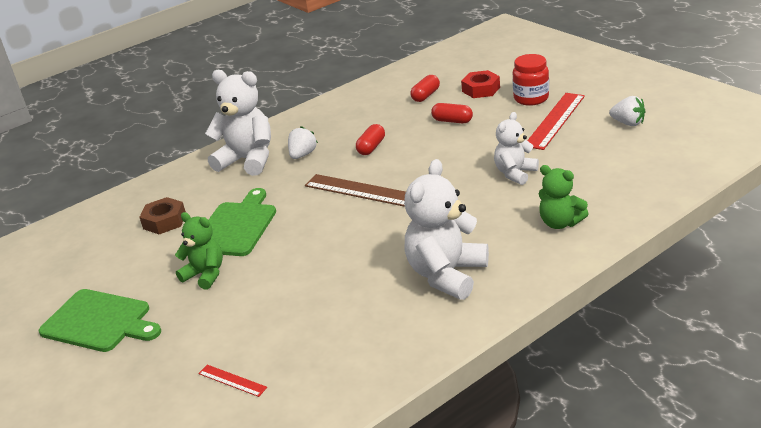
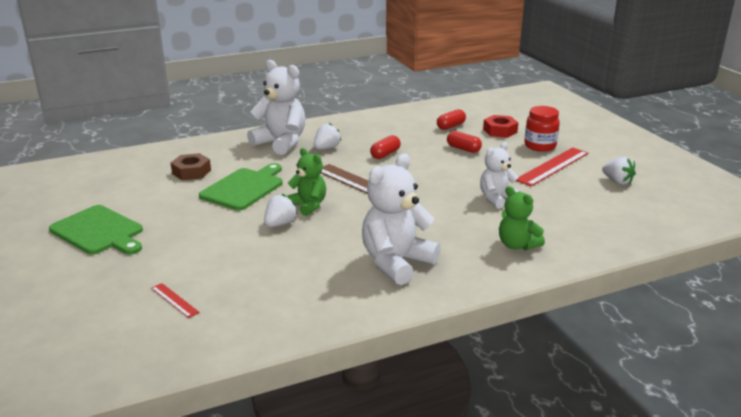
camera: 10 degrees right, 5 degrees down
green teddy bear [175,212,223,290] -> green teddy bear moved to [287,148,326,216]
none -> white strawberry [264,194,298,227]

